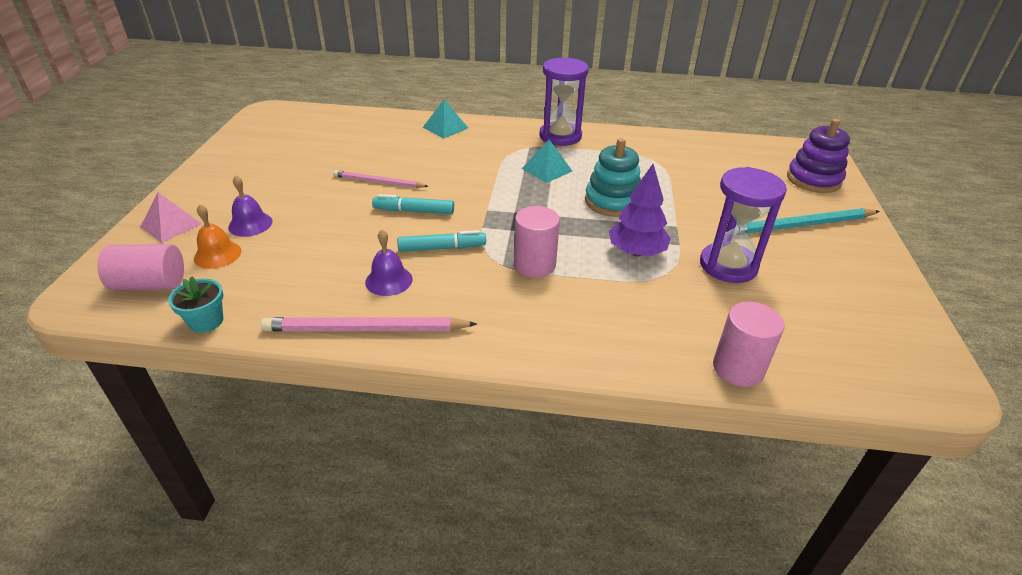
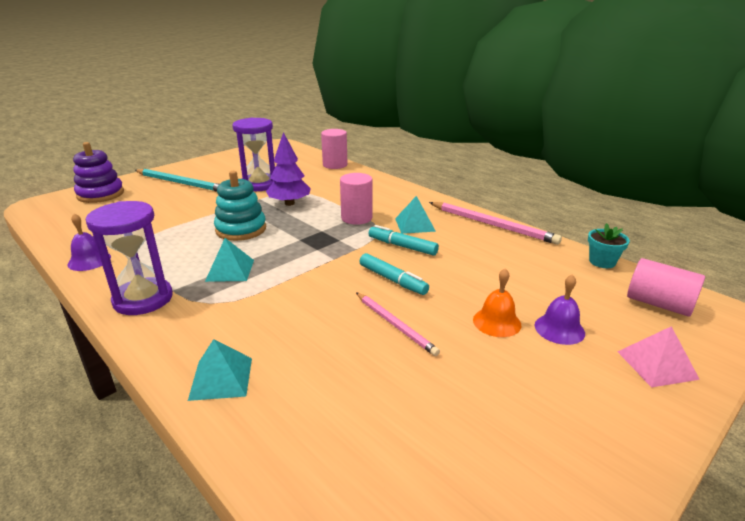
camera: 140 degrees left, 10 degrees down
orange bell [194,204,241,269] -> orange bell moved to [473,268,521,337]
purple bell [365,230,413,296] -> purple bell moved to [68,213,111,271]
none -> turquoise pyramid [395,196,436,234]

